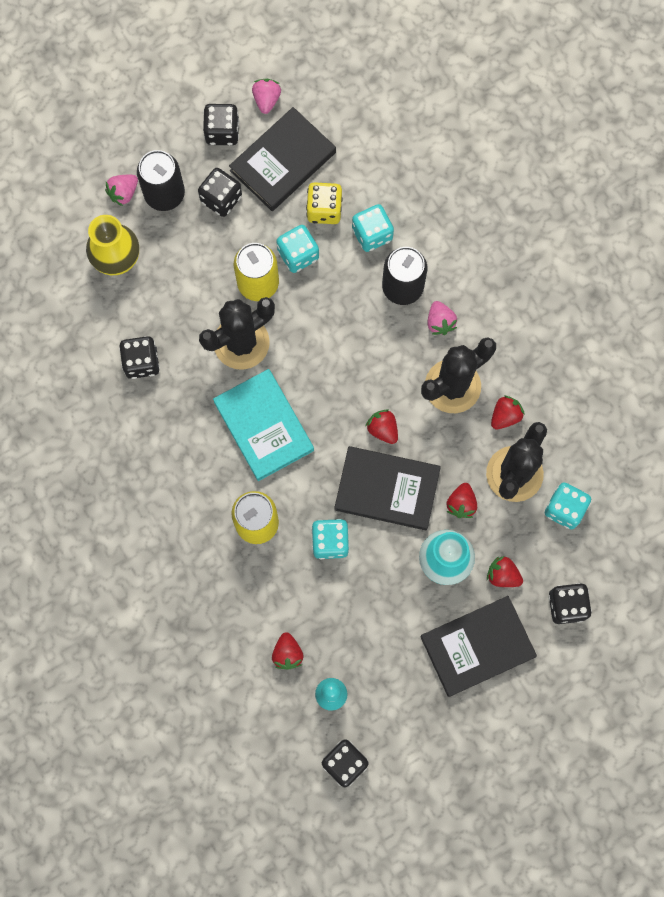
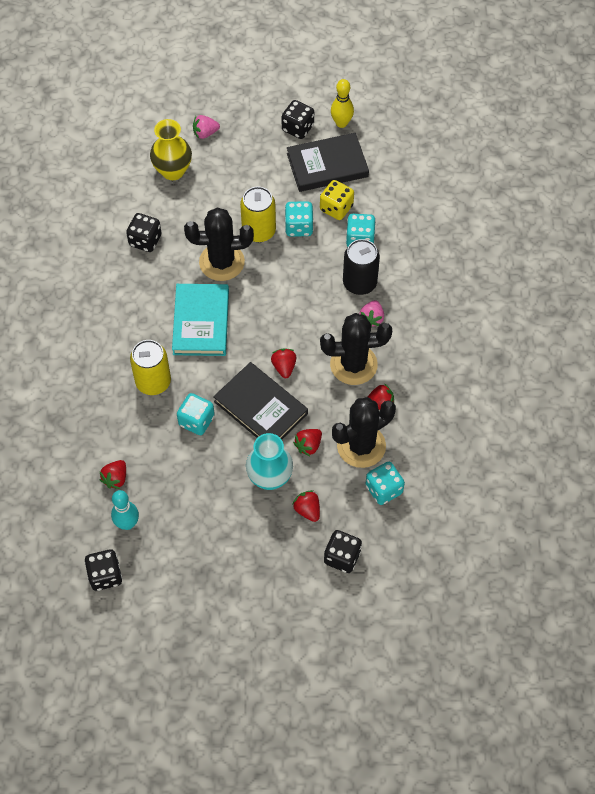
camera: 30 degrees right, 15 degrees down
black can [137,150,185,211] -> none
black dice [198,168,242,217] -> none
pink strawberry [252,79,281,114] -> yellow bowling pin [331,79,354,128]
black book [420,596,537,697] -> none

